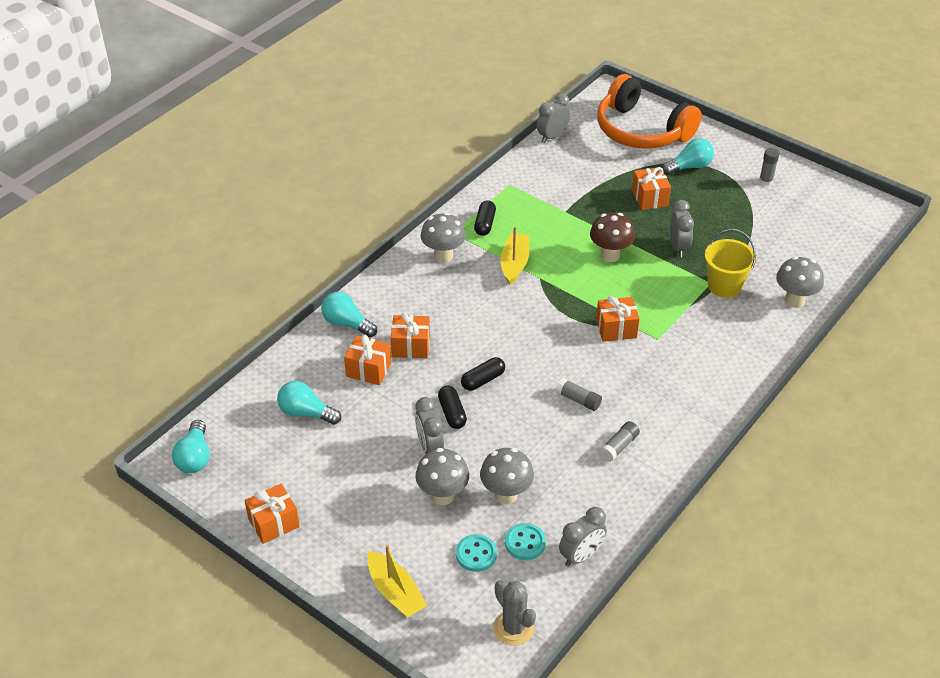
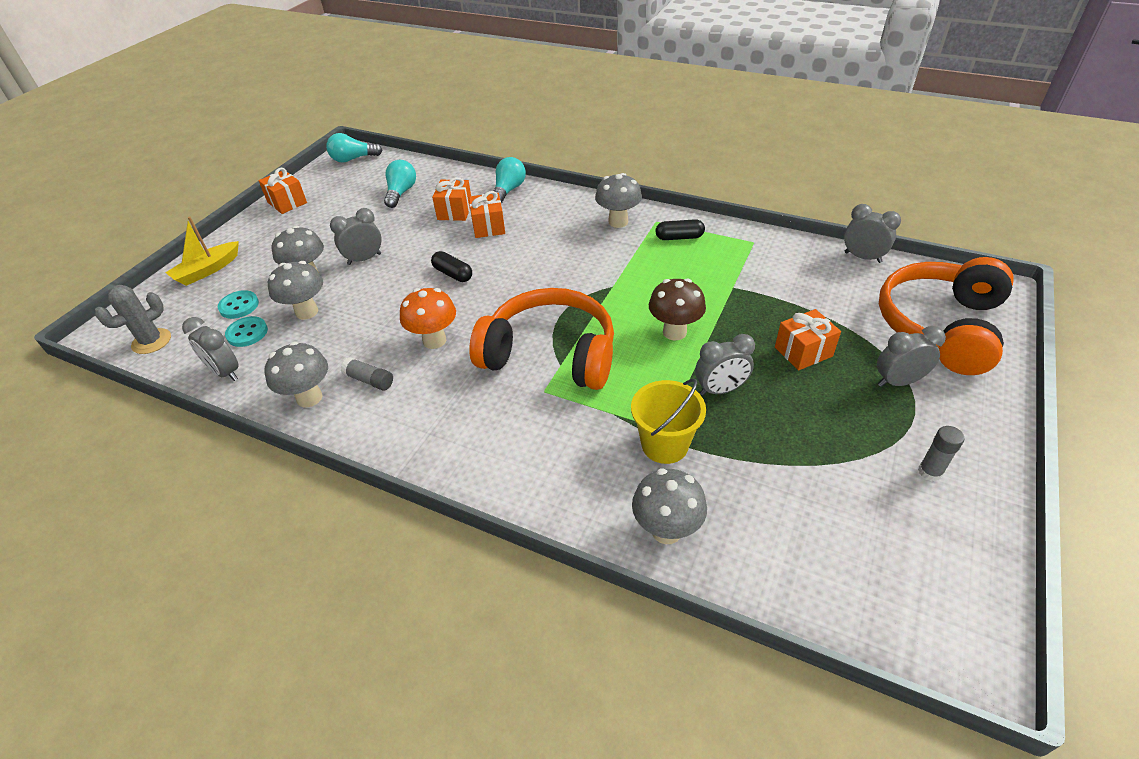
camera: 80 degrees right, 0 degrees up
black capsule [438,386,467,429] -> none
yellow boat [500,226,529,285] -> none
grey glue stick [556,378,602,411] -> orange mushroom [400,288,456,349]
orange gift [596,296,640,342] -> orange headphones [469,288,614,390]
turquoise light bulb [662,138,714,175] -> grey clock [877,326,946,387]
none -> grey mushroom [264,342,328,408]

